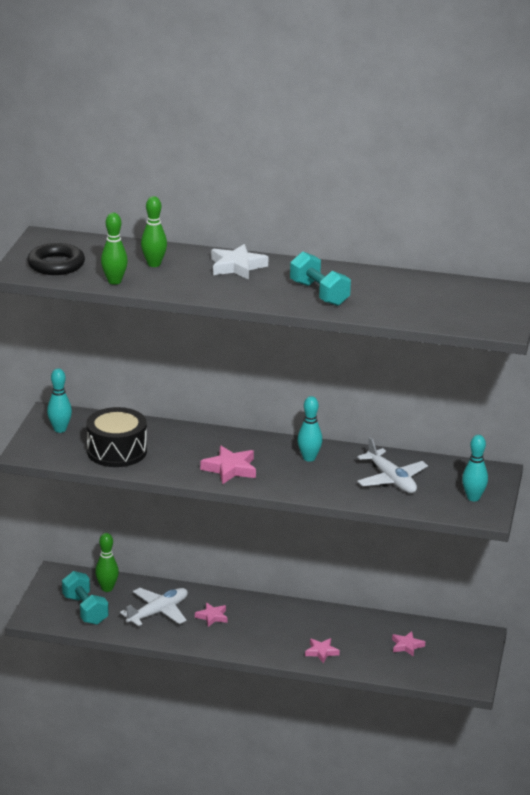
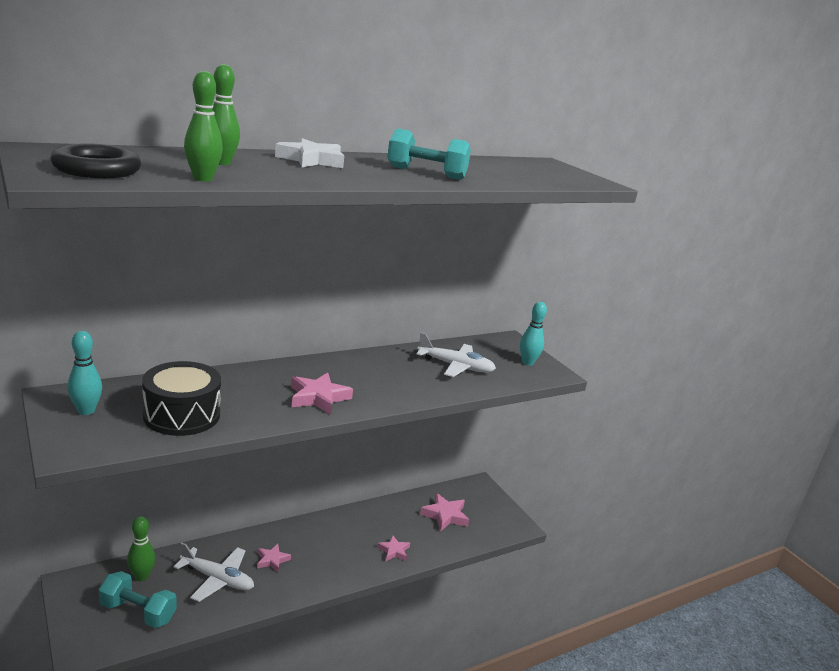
camera: 45 degrees left, 5 degrees down
white plane [120,588,188,626] -> white plane turned 105 degrees clockwise [173,542,254,602]
turquoise bowling pin [297,396,322,462] -> none
pink star [392,631,425,657] -> pink star [420,493,469,532], size x1.60

